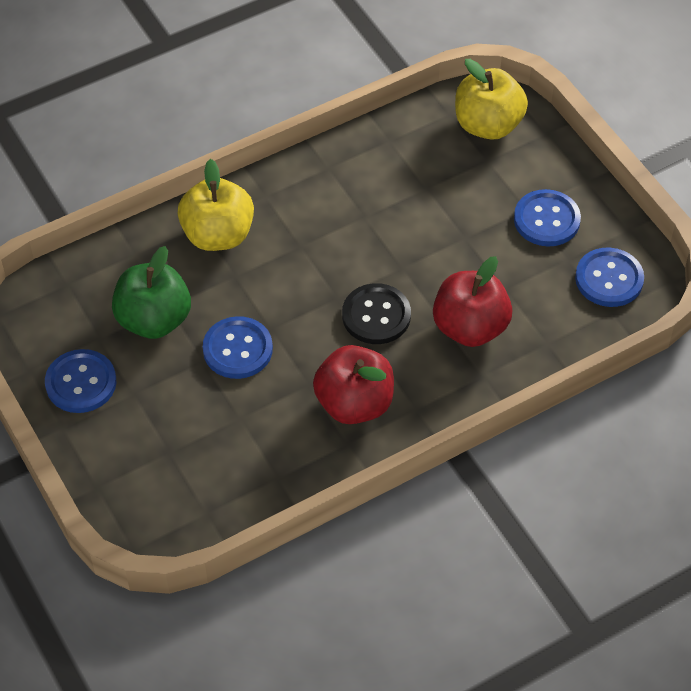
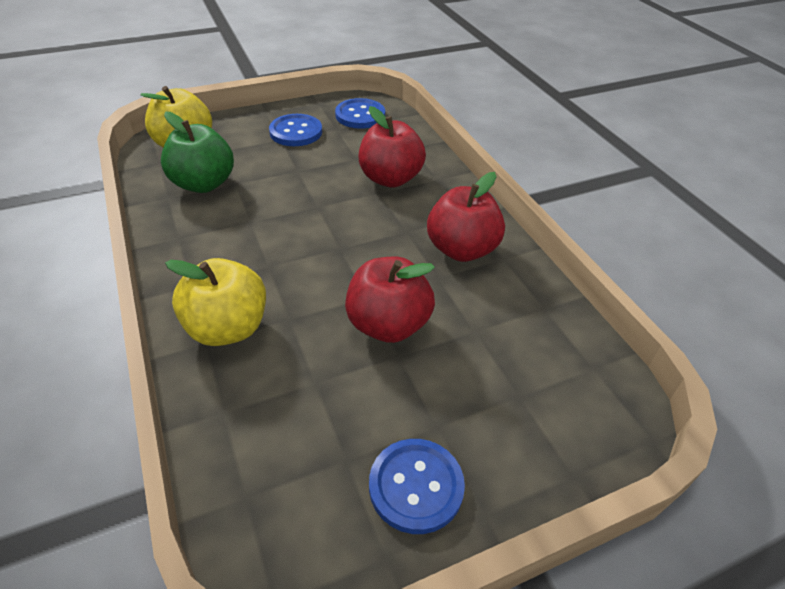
camera: 85 degrees left, 10 degrees down
green apple [112,246,191,339] -> green apple moved to [161,112,234,193]
blue button [203,316,273,379] -> red apple [345,257,435,343]
black button [342,283,411,344] -> none

